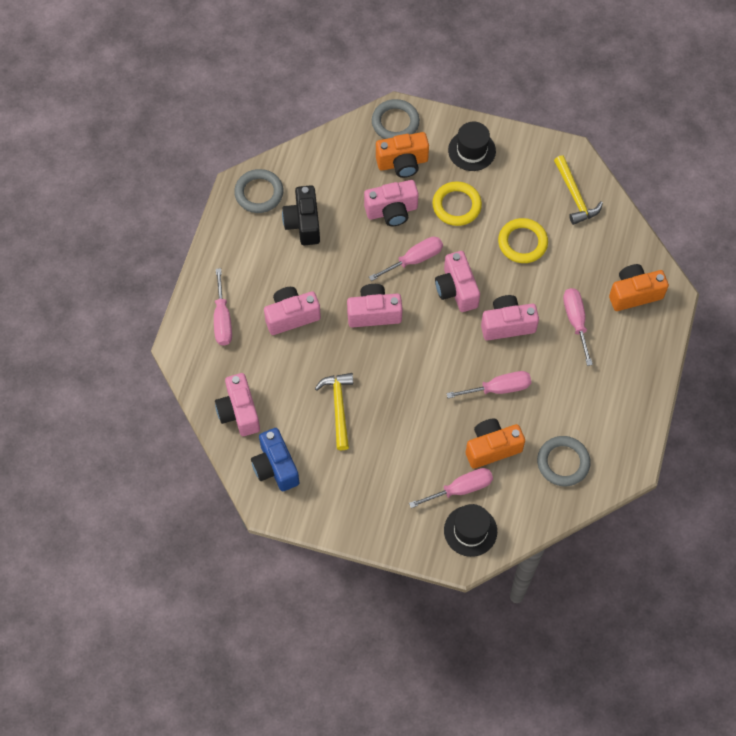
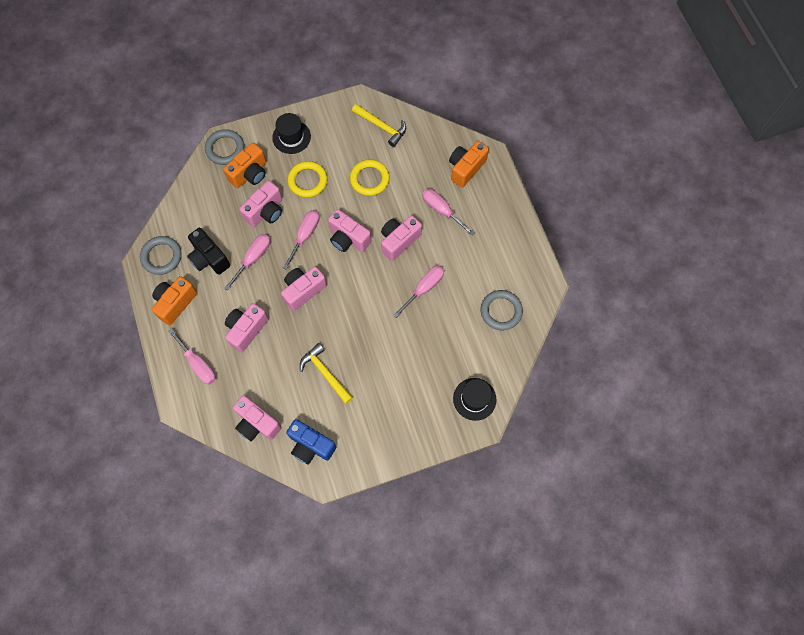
camera: 35 degrees left, 5 degrees up
pink screwdriver [409,468,493,508] -> pink screwdriver moved to [224,234,270,291]
orange camera [466,419,525,469] -> orange camera moved to [151,276,197,325]

